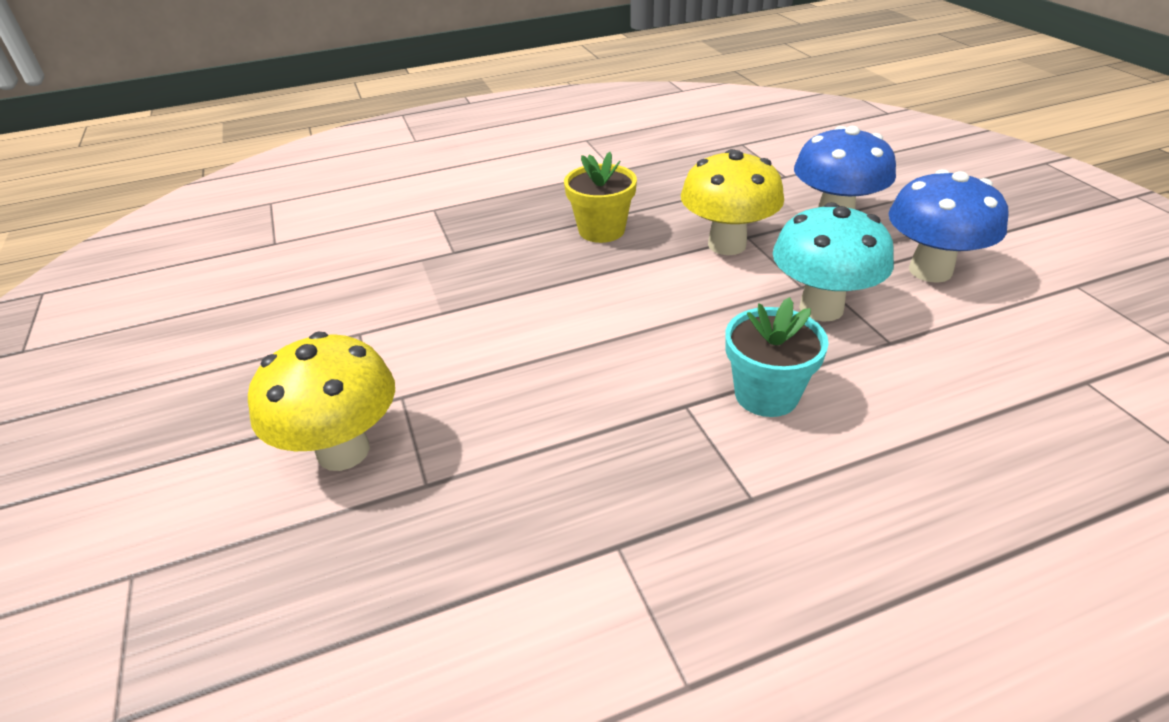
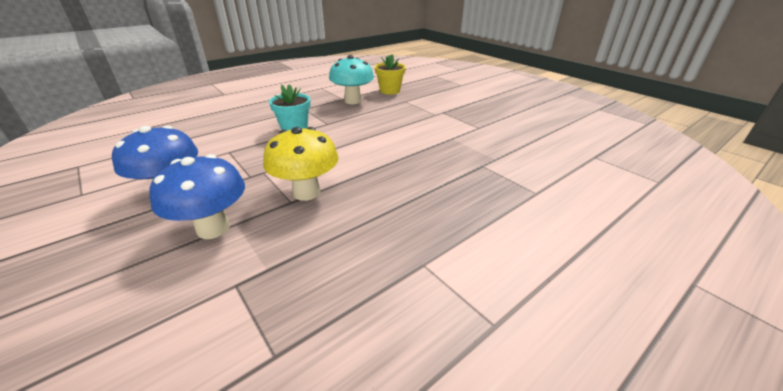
camera: 160 degrees right, 5 degrees down
yellow mushroom [248,332,395,471] -> none
yellow flower pot [564,152,637,243] -> yellow flower pot moved to [375,54,406,94]
turquoise mushroom [773,202,894,321] -> turquoise mushroom moved to [329,55,374,104]

